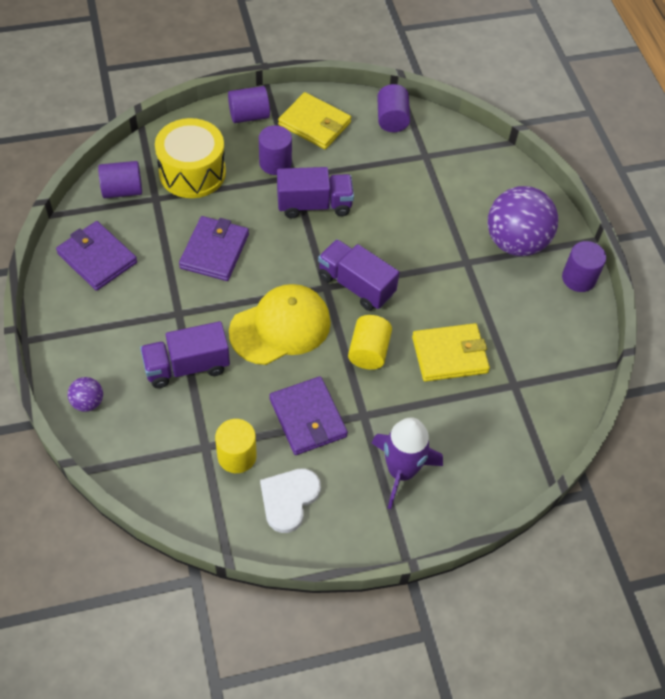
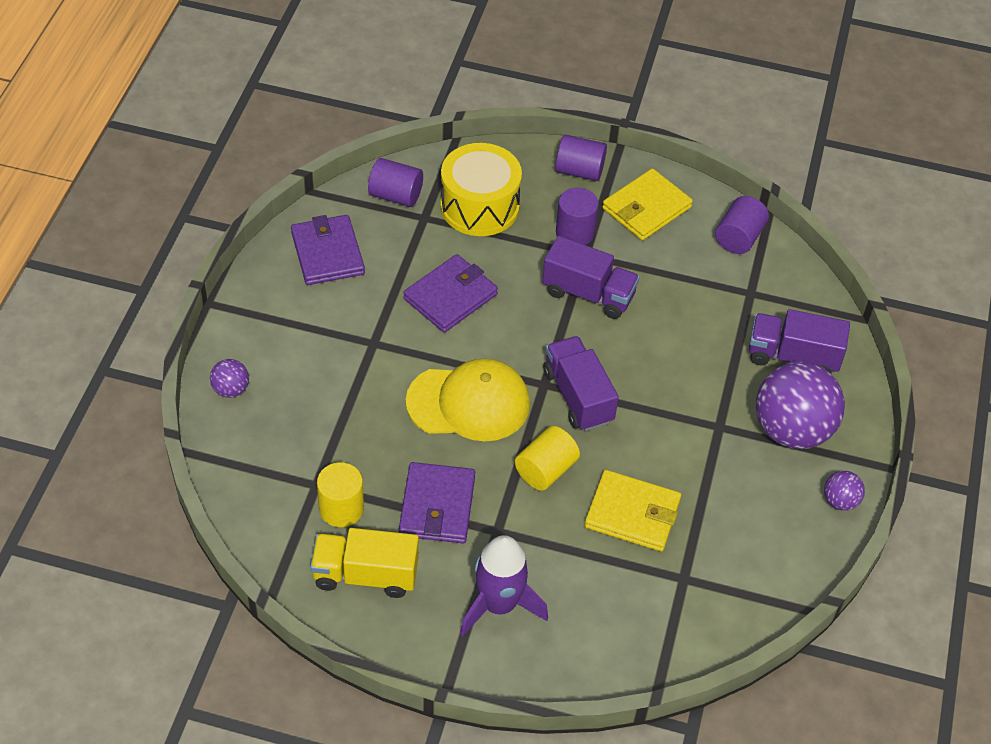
camera: 30 degrees right, 5 degrees down
purple truck [140,321,230,388] -> purple truck moved to [749,309,850,373]
white heart [260,468,321,533] -> yellow truck [310,528,419,598]
yellow wallet [278,92,351,149] -> yellow wallet turned 75 degrees clockwise [602,169,693,240]
purple cylinder [562,241,606,292] -> purple ball [824,471,865,511]

